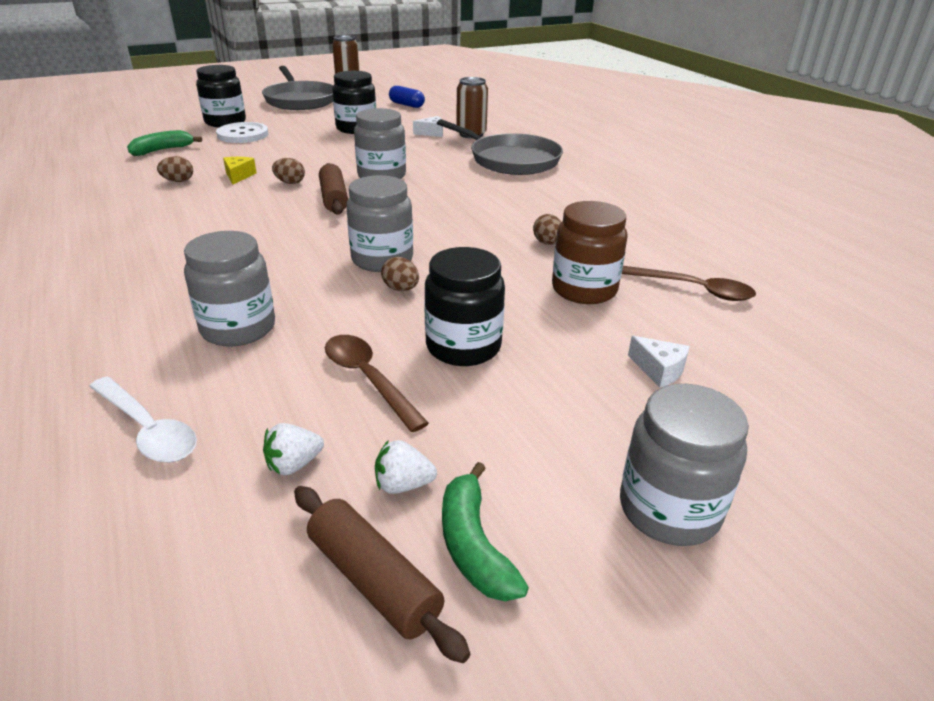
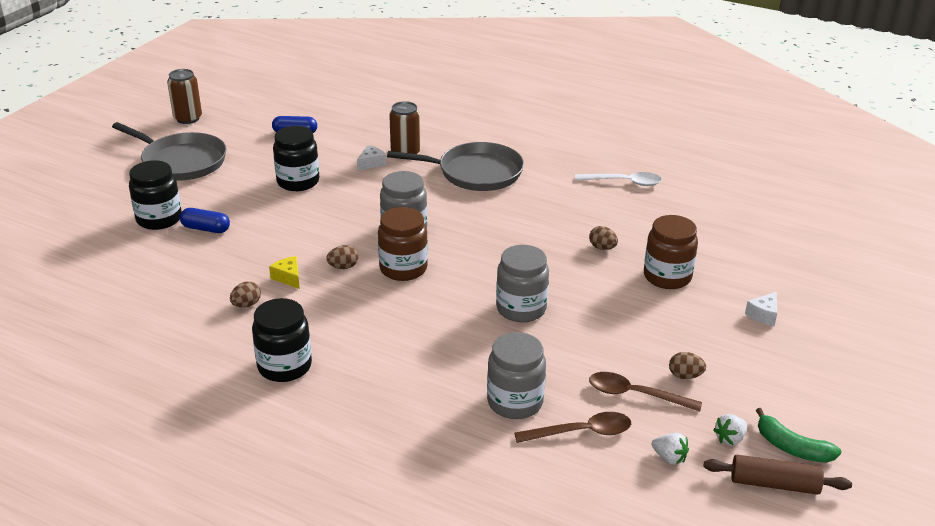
camera: 35 degrees left, 0 degrees up
white spoon [89,376,197,463] -> white spoon moved to [575,172,662,186]
green banana [127,130,202,156] -> none
white button [216,122,268,143] -> blue capsule [180,208,230,233]
white strawberry [263,423,324,475] -> white strawberry turned 75 degrees counterclockwise [652,433,689,465]
brown rolling pin [319,163,348,215] -> brown jar [378,207,428,281]
brown egg [381,257,419,291] -> brown egg moved to [669,352,706,379]
black jar [424,247,505,366] -> black jar moved to [252,298,312,382]
grey jar [620,384,749,546] -> none
brown spoon [622,266,756,301] -> brown spoon moved to [514,412,631,443]
white cheese [628,336,690,388] -> white cheese turned 120 degrees clockwise [745,292,777,326]

